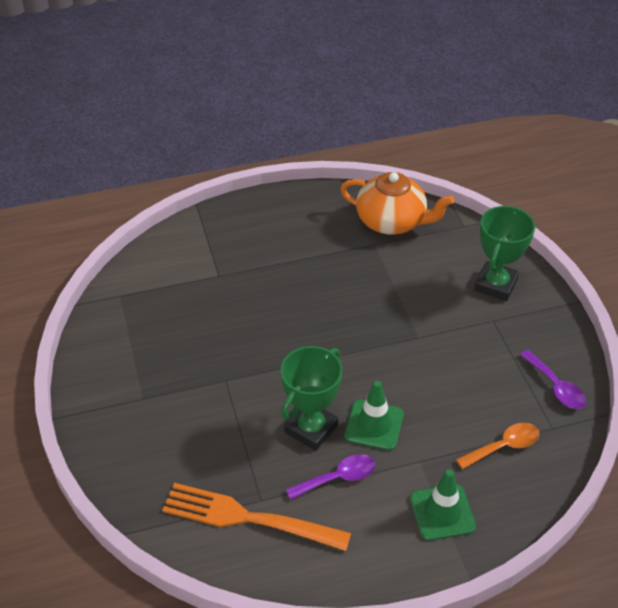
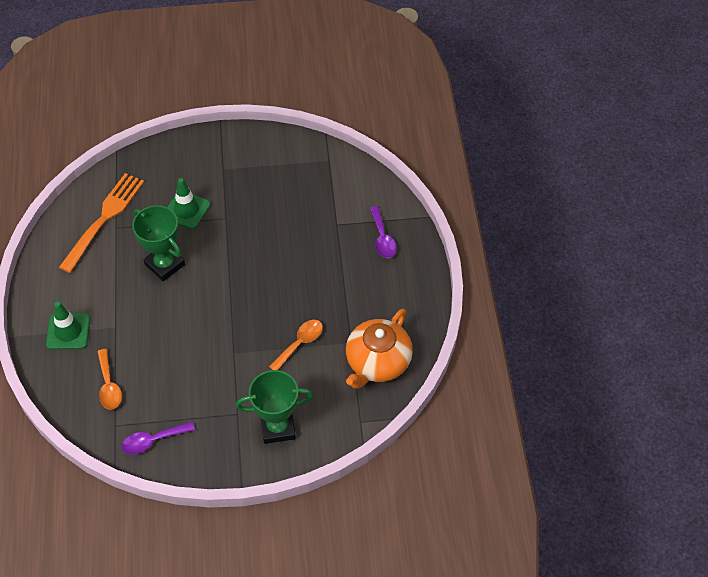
camera: 100 degrees right, 10 degrees up
purple spoon [286,454,376,500] -> purple spoon moved to [370,206,397,258]
green traffic cone [344,381,404,450] -> green traffic cone moved to [167,178,211,229]
green trophy [474,206,535,301] -> green trophy turned 45 degrees counterclockwise [236,370,313,444]
none -> orange spoon [269,320,323,370]

